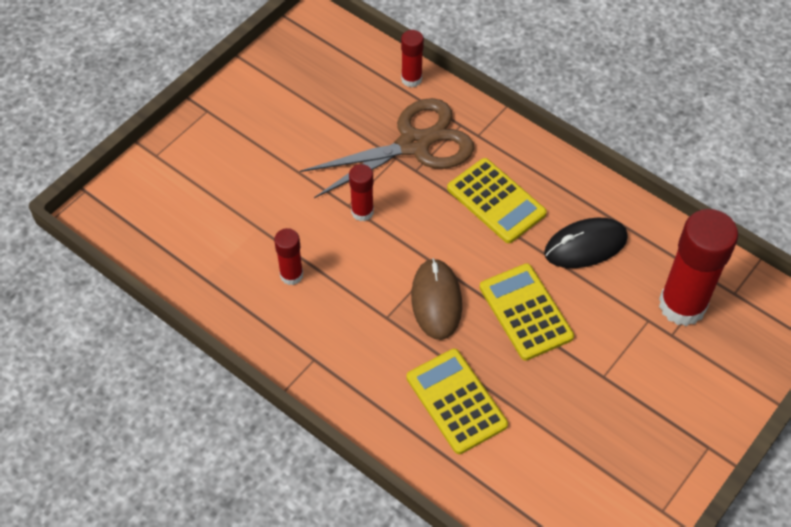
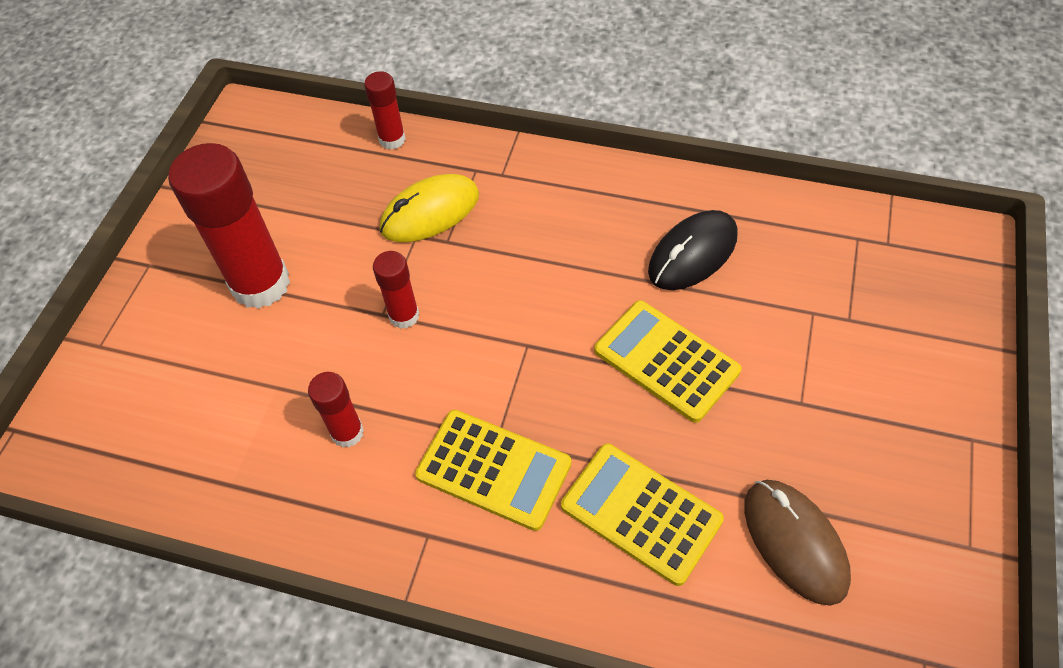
camera: 20 degrees left, 0 degrees up
brown scissors [300,98,474,198] -> yellow mouse [380,174,479,242]
brown mouse [411,258,462,340] -> brown mouse moved to [744,480,851,606]
yellow calculator [447,158,547,243] -> yellow calculator moved to [415,410,571,531]
red glue stick [659,209,738,326] -> red glue stick moved to [168,143,290,309]

